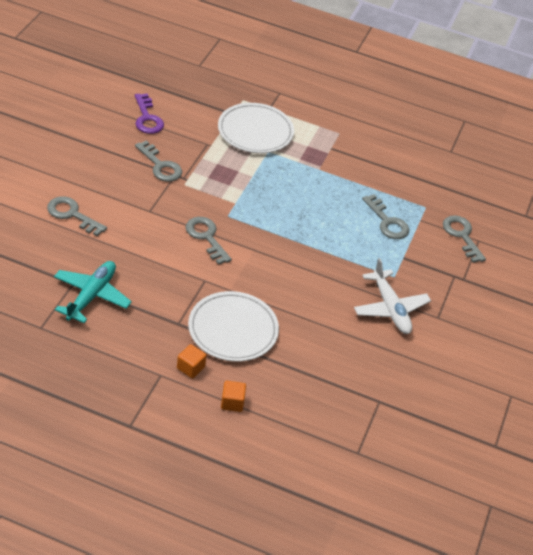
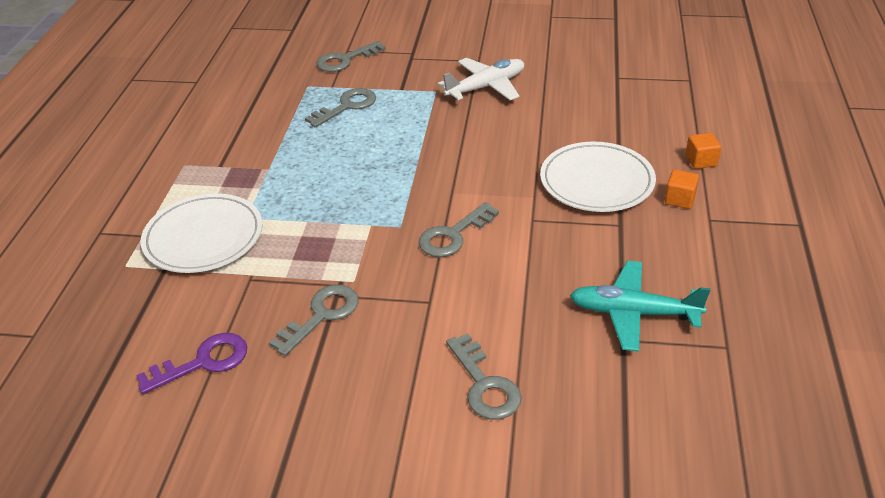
camera: 95 degrees left, 5 degrees down
grey key [47,196,107,236] -> grey key turned 45 degrees counterclockwise [446,333,522,419]

